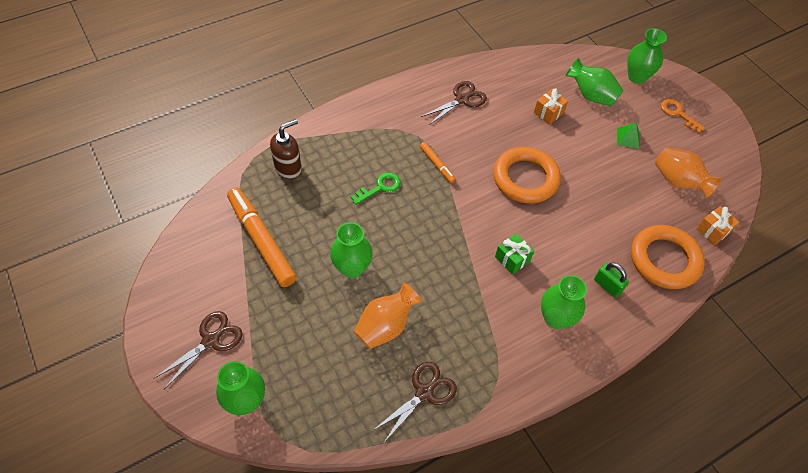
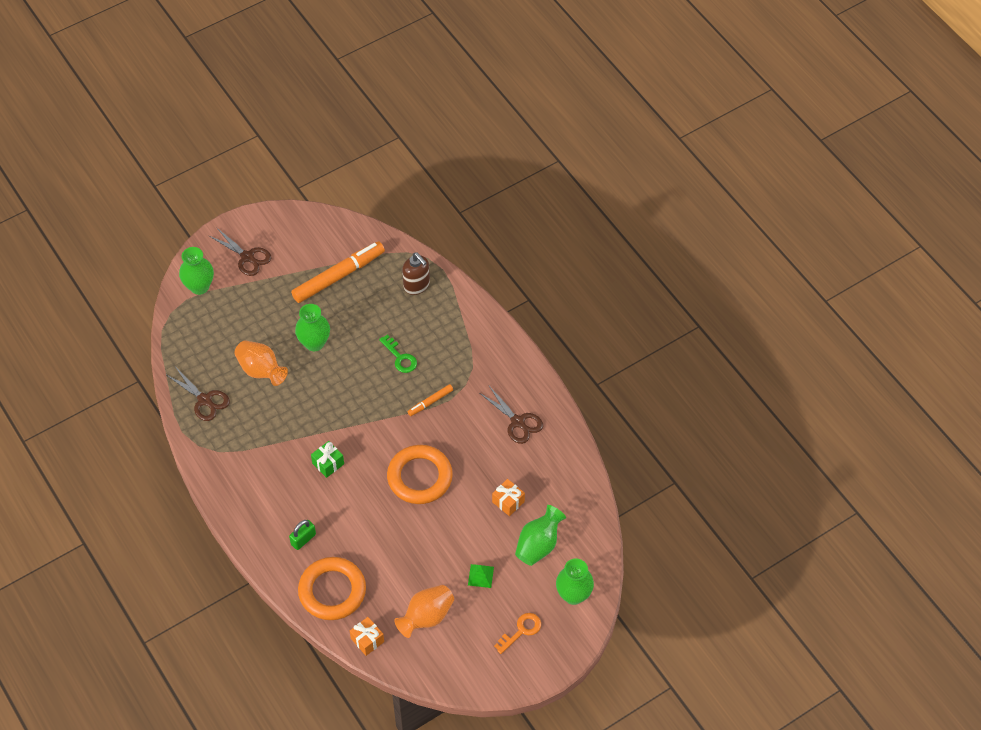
camera: 90 degrees right, 0 degrees up
green vase [541,275,587,329] -> none

